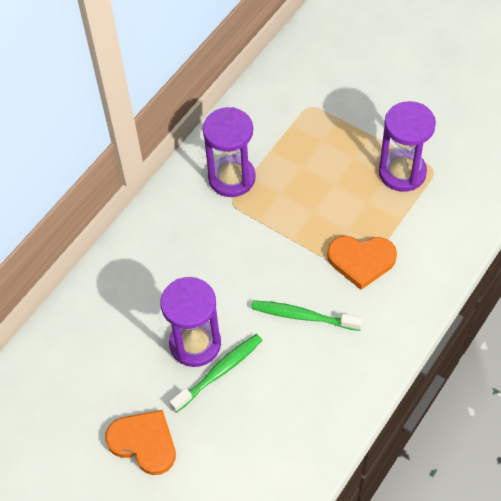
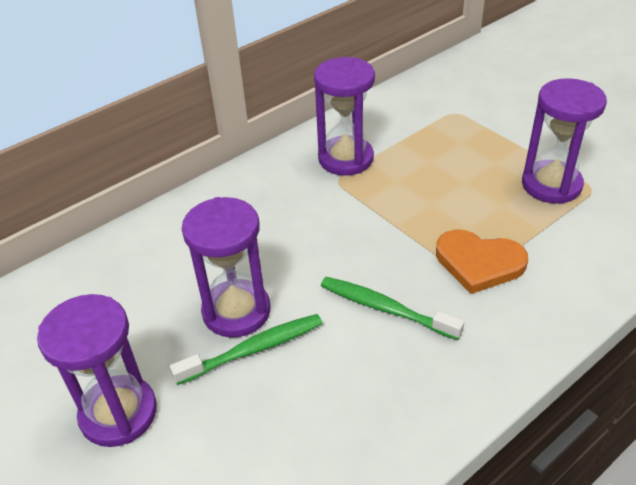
camera: 15 degrees right, 15 degrees down
orange heart [105,410,176,475] -> purple hourglass [37,294,157,447]

